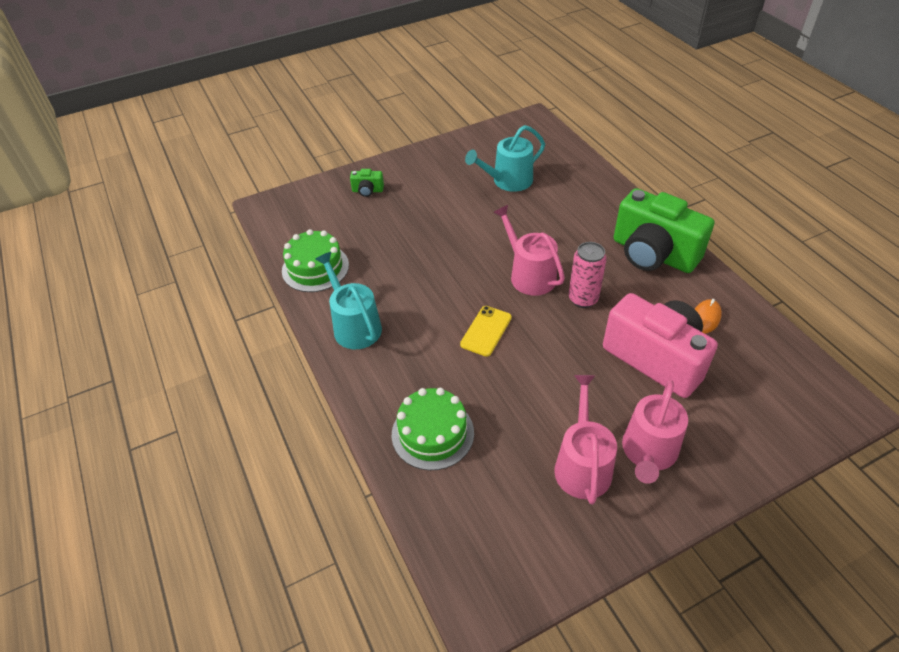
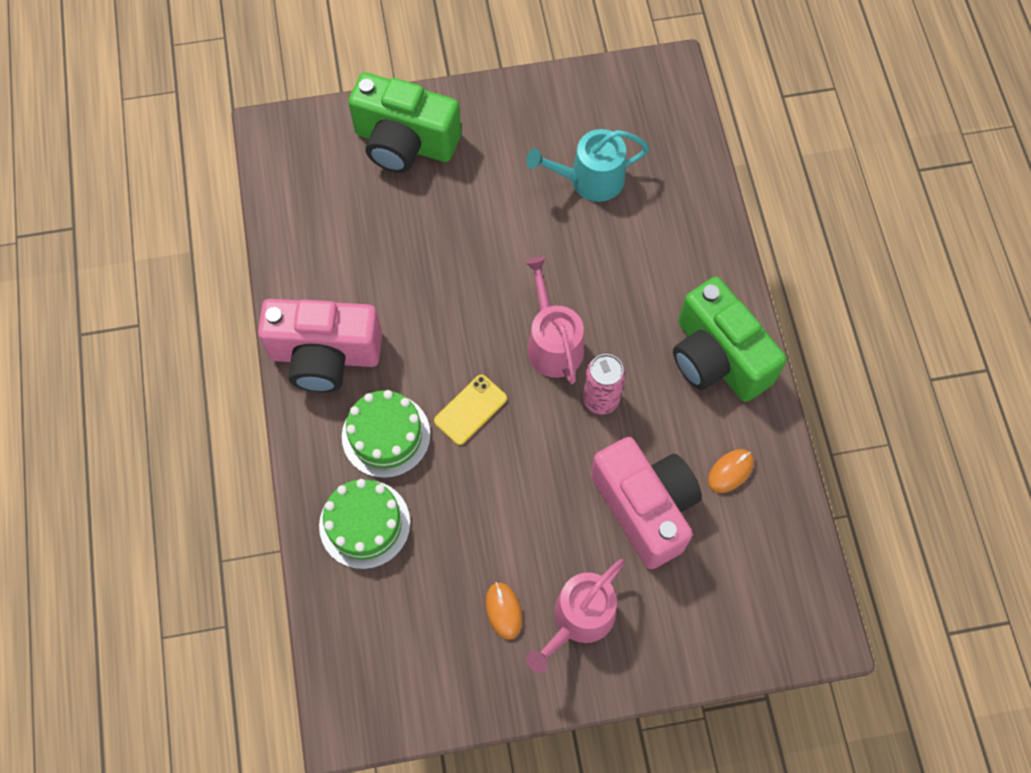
camera: 15 degrees right, 20 degrees up
green cake [282,229,349,292] -> green cake moved to [342,390,431,478]
turquoise watering can [315,252,382,349] -> pink camera [258,299,382,392]
green camera [350,169,384,197] -> green camera [348,72,461,173], size x2.46
pink watering can [554,375,617,504] -> orange mouse [486,582,522,640]

